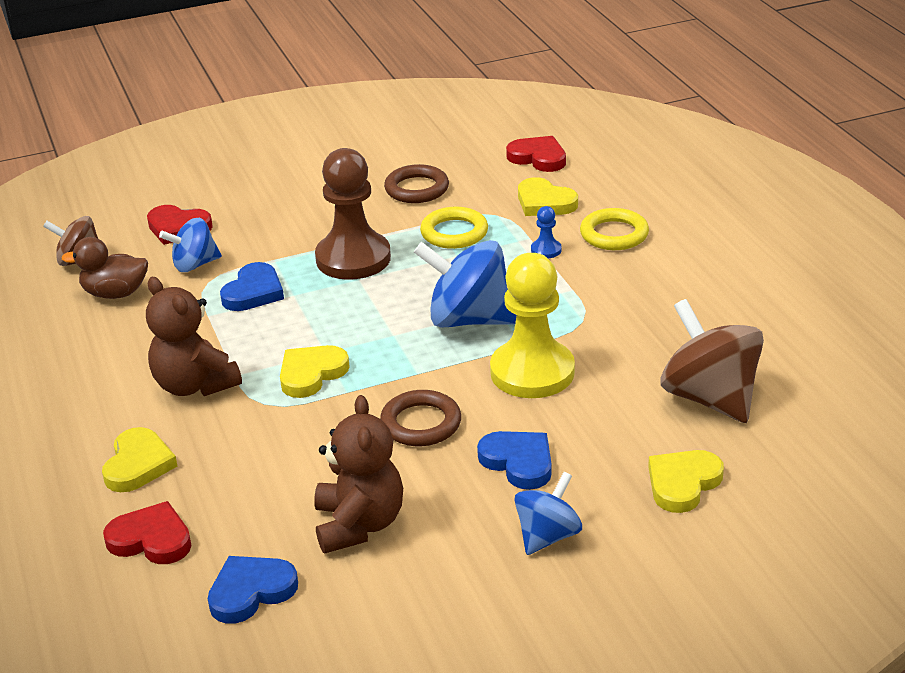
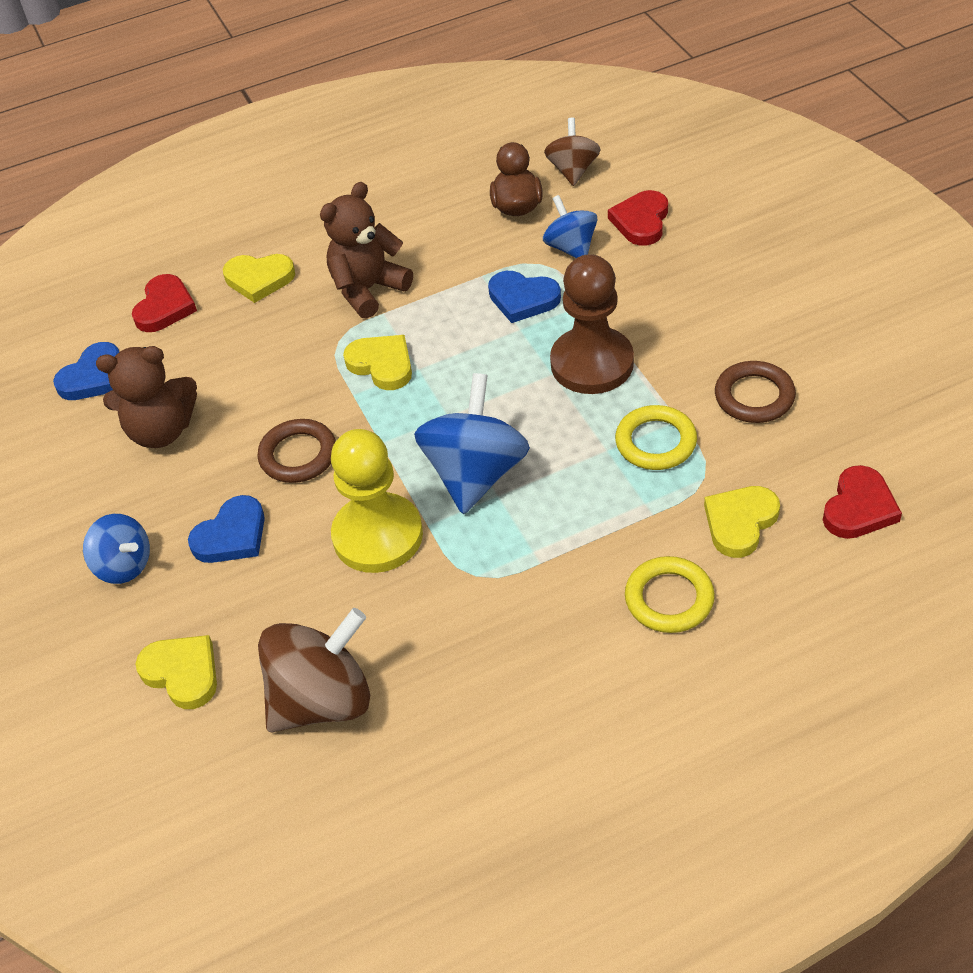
camera: 90 degrees right, 15 degrees up
blue heart [208,556,298,624] -> blue heart turned 75 degrees clockwise [53,342,119,400]
blue pawn [531,206,562,259] -> none

